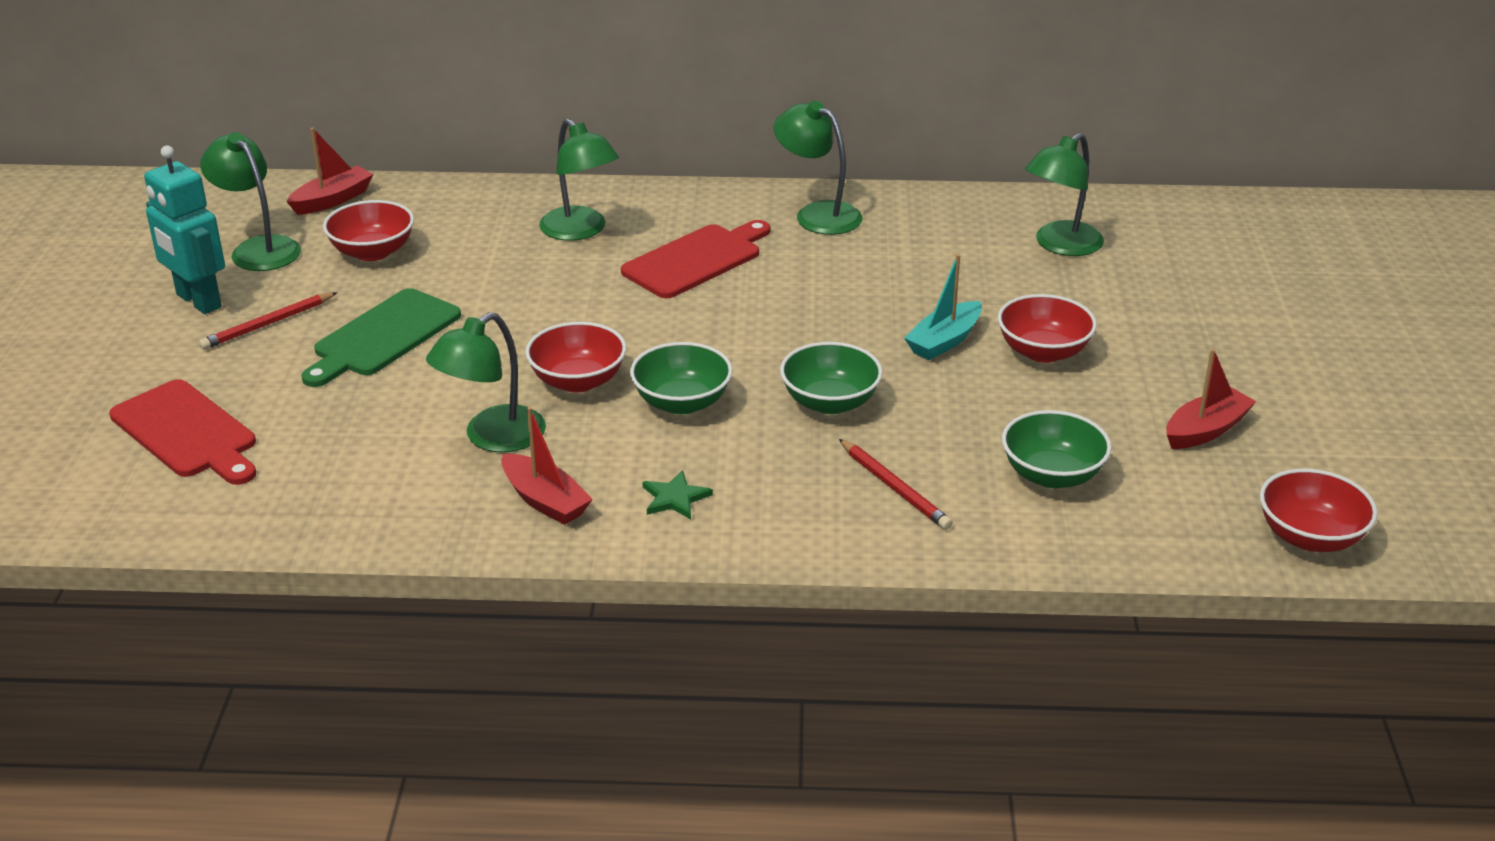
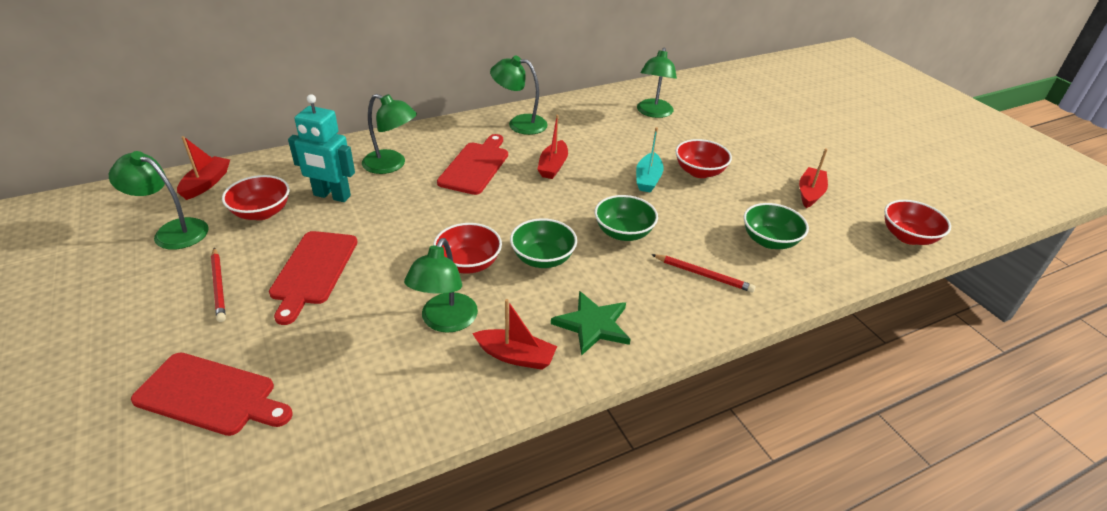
camera: 30 degrees left, 5 degrees up
turquoise robot [144,146,225,314] -> turquoise robot moved to [288,94,355,202]
red pencil [199,292,338,350] -> red pencil turned 45 degrees counterclockwise [211,247,226,322]
green cutting board [301,288,461,387] -> red cutting board [269,231,358,325]
green star [643,470,713,519] -> green star [551,291,631,356], size x1.68
none -> red boat [537,115,568,179]

